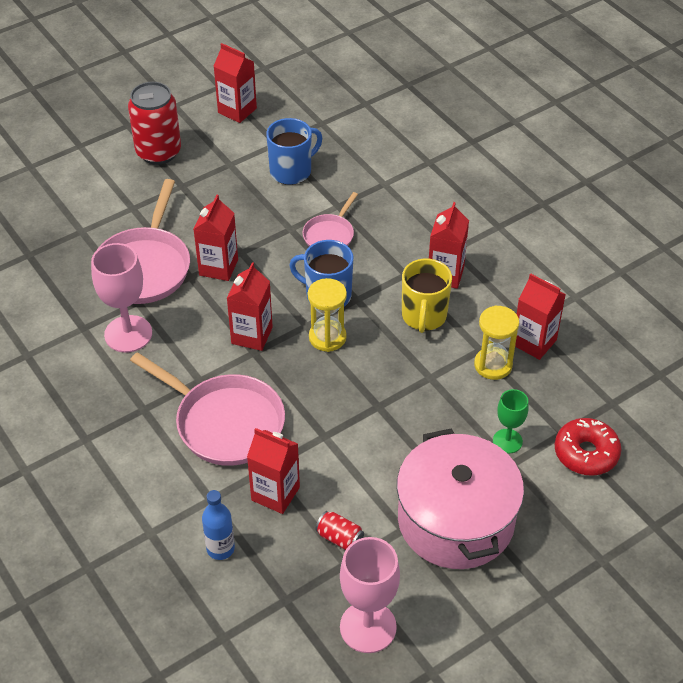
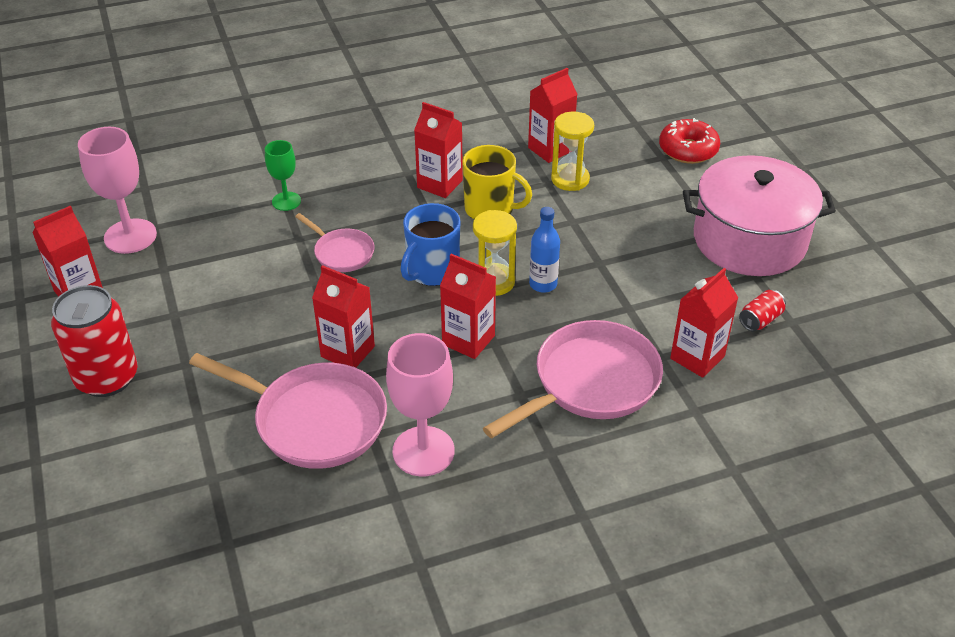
camera: 75 degrees left, 5 degrees down
blue bottle [202,490,235,560] -> blue bottle moved to [529,207,560,293]
blue mug [266,118,322,185] -> none
pink goblet [340,537,400,653] -> pink goblet moved to [78,127,157,254]
green goblet [493,389,529,454] -> green goblet moved to [265,140,301,211]

